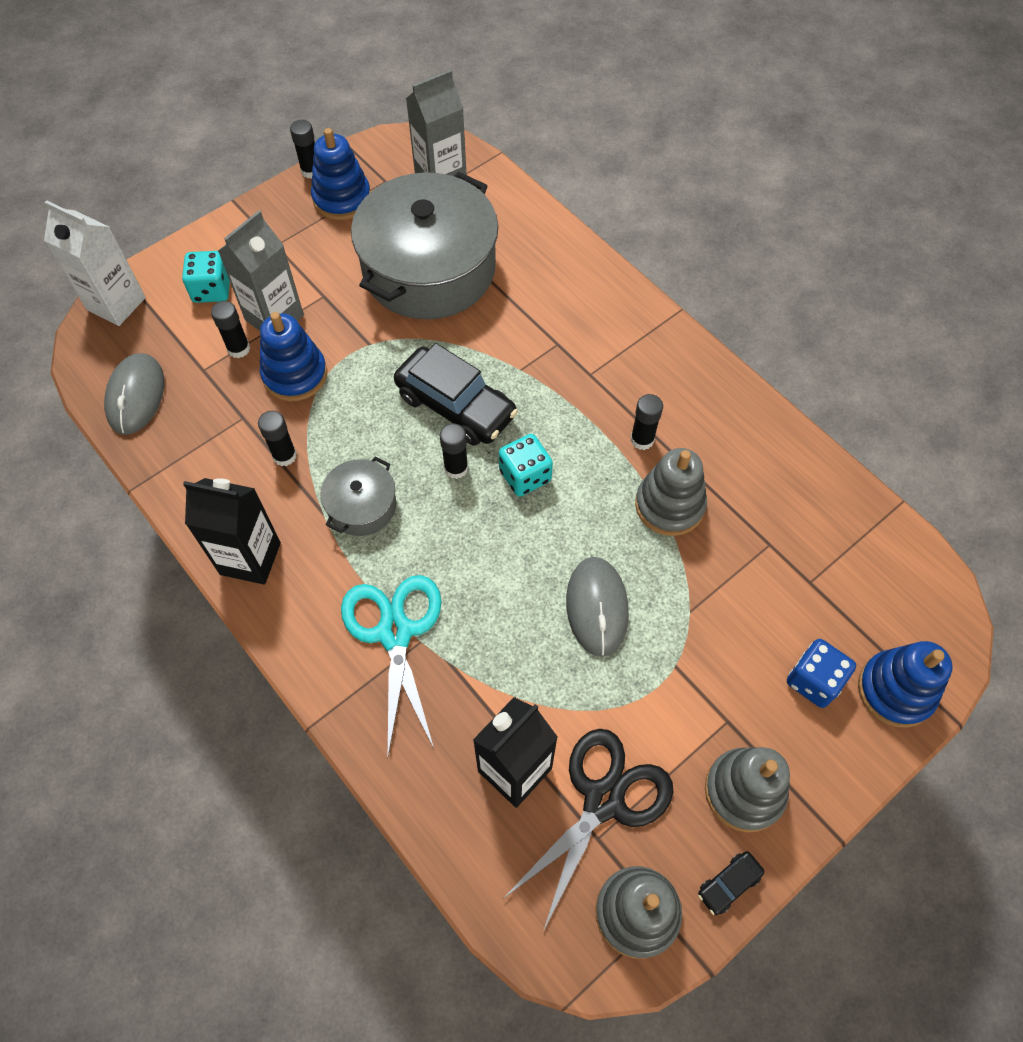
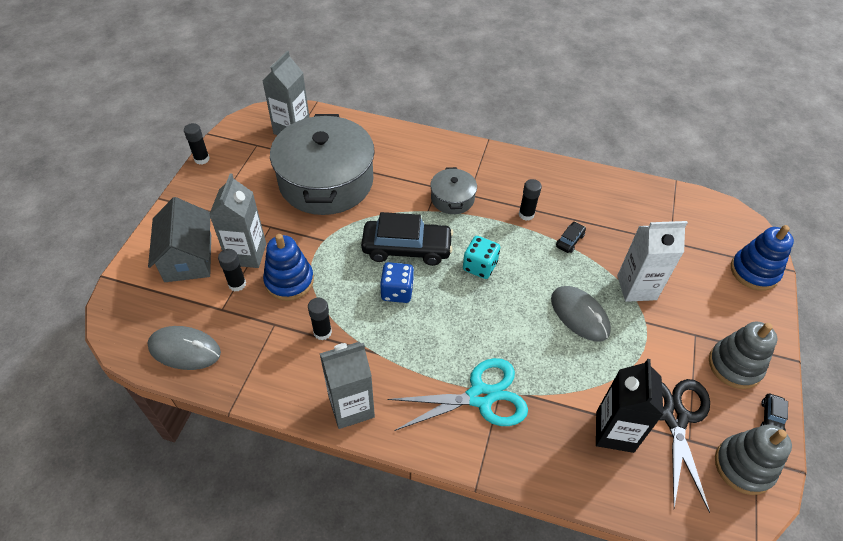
camera: 35 degrees left, 10 degrees down
white carton [44,201,146,326] -> white carton moved to [617,221,688,302]
grey mouse [104,353,164,435] -> grey mouse turned 45 degrees counterclockwise [147,326,221,370]
turquoise dice [182,251,230,303] -> grey house [148,197,211,282]
black carton [183,478,281,585] -> grey carton [320,342,375,429]
blue stacking toy [311,128,370,220] -> none
grey pot [320,456,396,536] -> grey pot moved to [430,167,477,214]
turquoise scissors [341,575,441,755] -> turquoise scissors turned 120 degrees clockwise [387,358,528,431]
black glue stick [440,423,468,479] -> none
grey stacking toy [635,448,707,536] -> black car [556,221,586,253]
blue dice [787,639,856,708] -> blue dice moved to [380,262,414,303]

